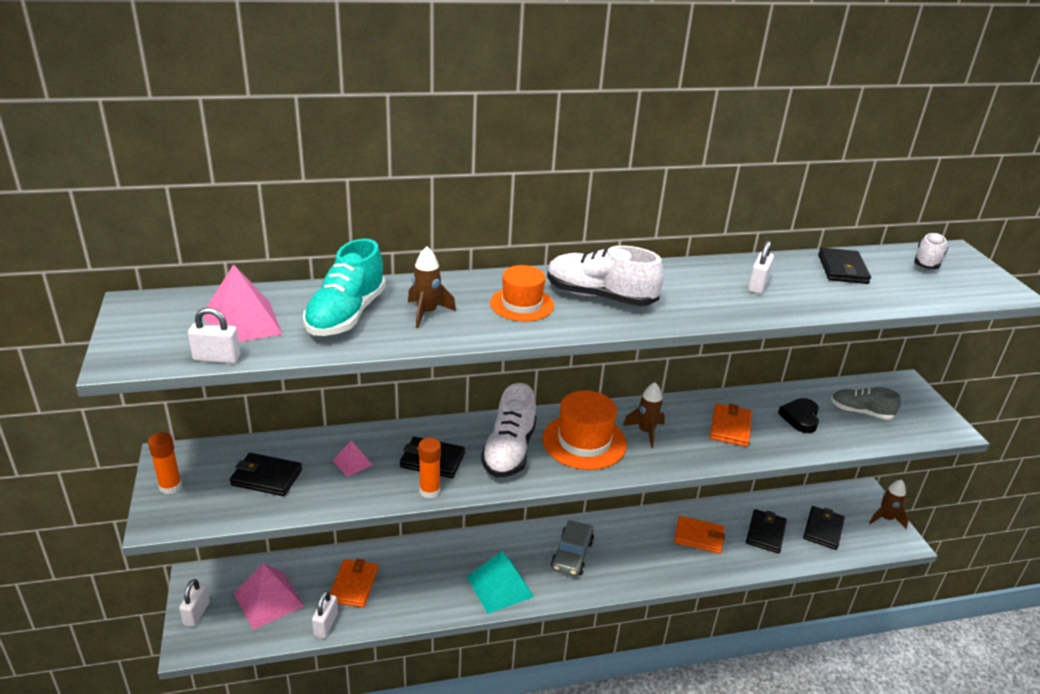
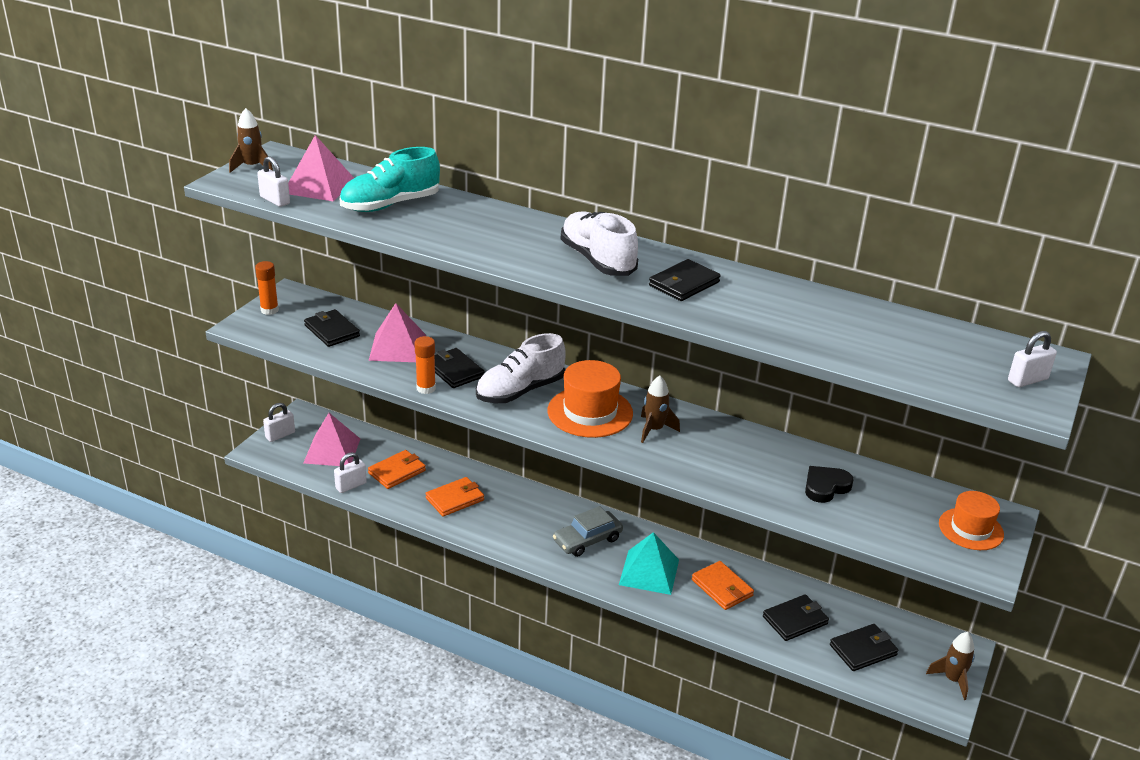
camera: 40 degrees right, 0 degrees up
pink pyramid [333,441,373,477] -> pink pyramid [369,303,426,362], size x1.95
brown rocket [408,246,456,328] -> brown rocket moved to [229,108,273,173]
turquoise pyramid [467,551,534,614] -> turquoise pyramid moved to [619,532,679,595]
orange hat [490,265,554,321] -> orange hat moved to [939,491,1004,550]
orange wallet [710,403,752,447] -> orange wallet moved to [425,477,484,517]
white padlock [748,241,774,294] -> white padlock moved to [1008,331,1057,387]
black wallet [818,248,871,284] -> black wallet moved to [649,259,720,301]
grey shoe [831,387,901,420] -> none
white shoe [914,233,948,269] -> none

